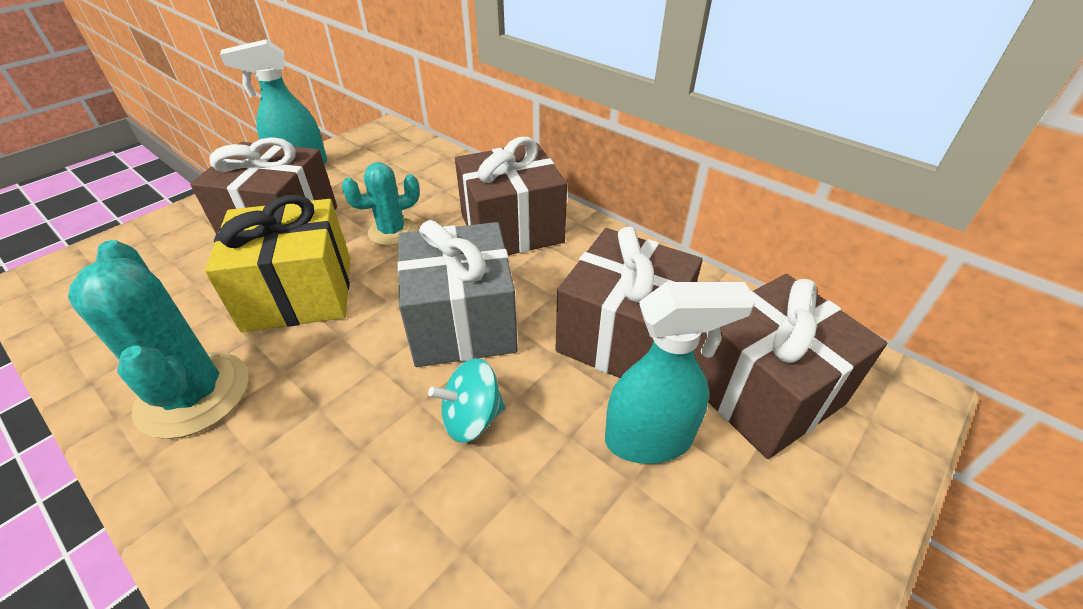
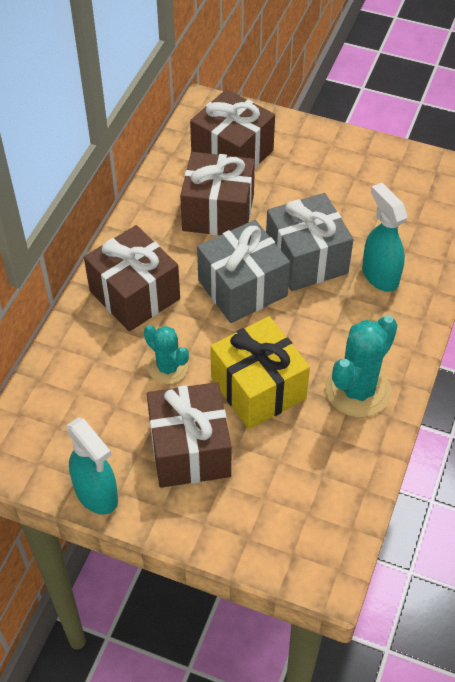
camera: 110 degrees left, 10 degrees up
turquoise spinning top [428,358,505,443] -> grey gift [266,193,354,291]
turquoise spray bottle [605,282,756,464] -> turquoise spray bottle moved to [362,183,408,292]

